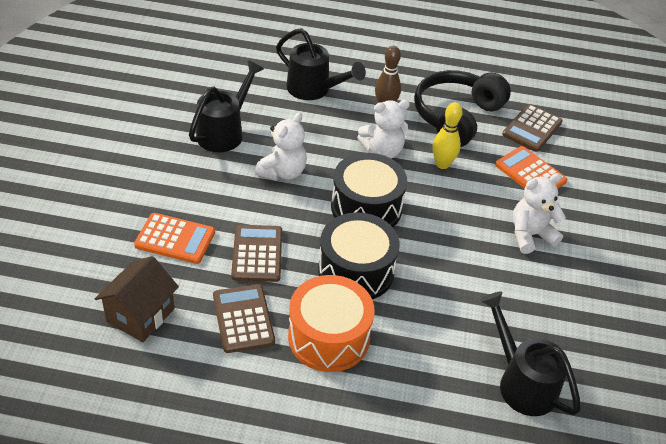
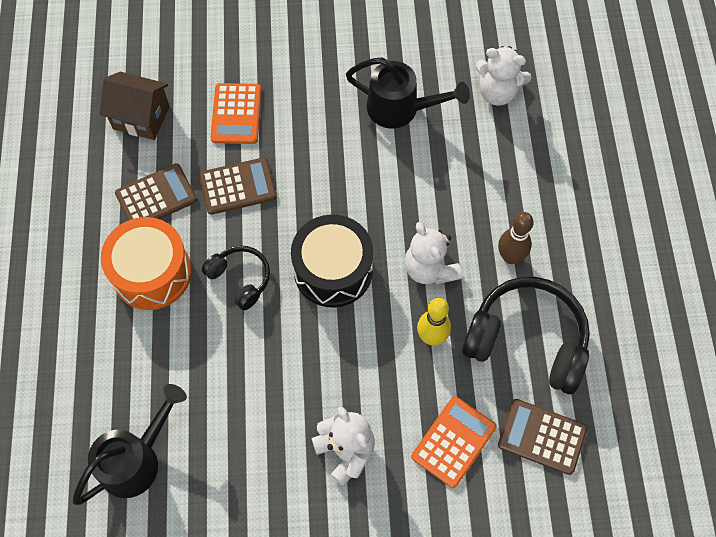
camera: 80 degrees right, 20 degrees up
white teddy bear [255,112,307,181] -> white teddy bear moved to [476,46,532,106]
black watering can [276,28,366,100] -> none
black drum [318,212,400,299] -> black headphones [202,245,270,311]

